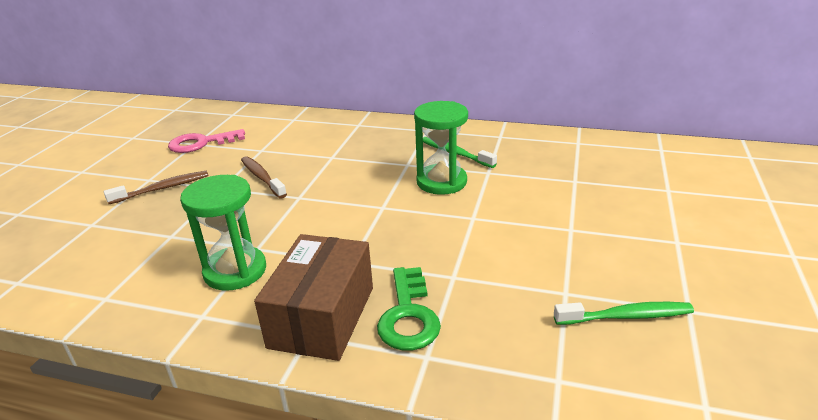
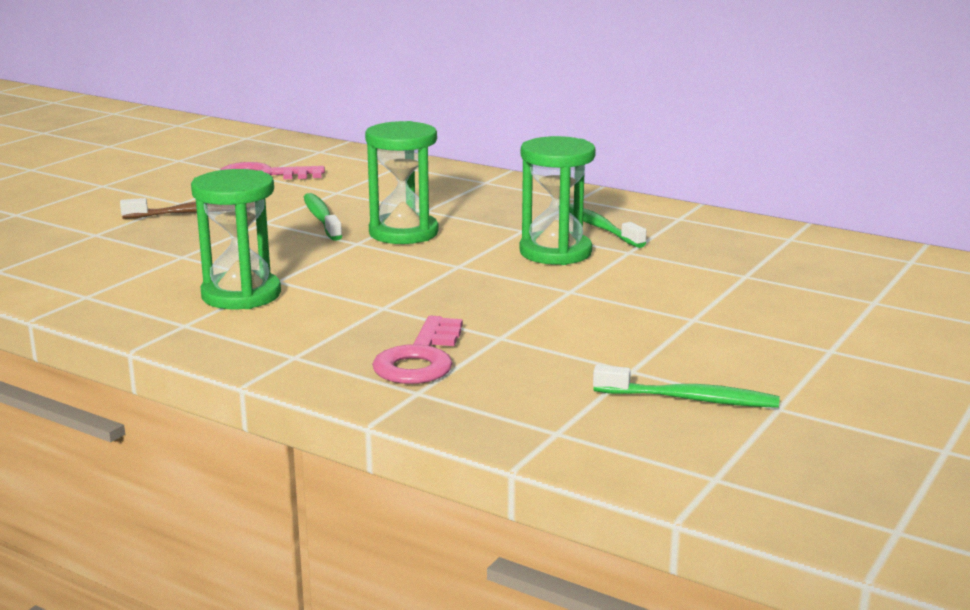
camera: 15 degrees right, 10 degrees down
brown toothbrush [241,156,287,199] -> green toothbrush [304,193,342,241]
brown box [254,234,373,361] -> none
green key [377,267,441,350] -> pink key [372,315,463,384]
none -> green hourglass [365,121,439,244]

